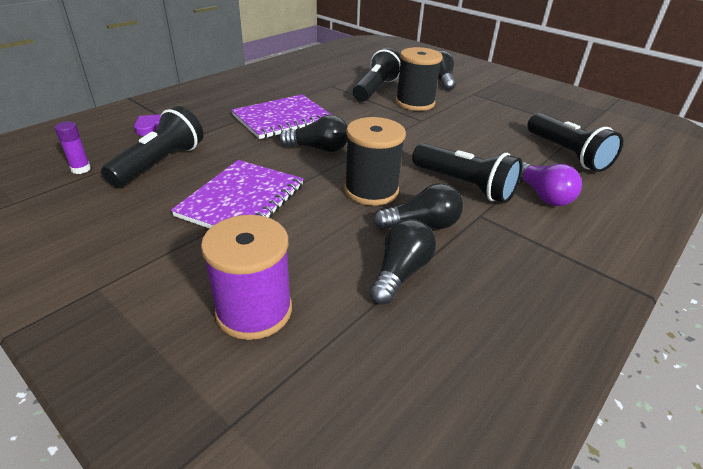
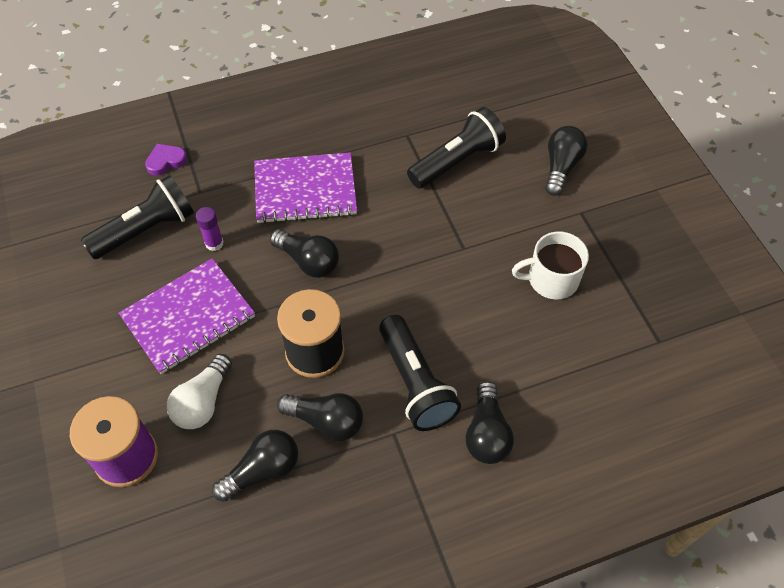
camera: 30 degrees right, 20 degrees up
purple glue stick [55,121,91,174] -> purple glue stick moved to [196,207,224,251]
black spool [396,47,443,111] -> none
purple light bulb [520,161,582,206] -> black light bulb [466,381,514,464]
black flashlight [527,113,623,172] -> none
none -> white light bulb [167,354,232,429]
none -> white mug [512,231,589,299]

